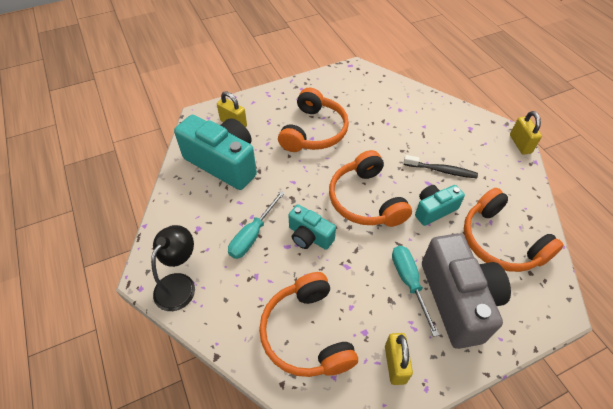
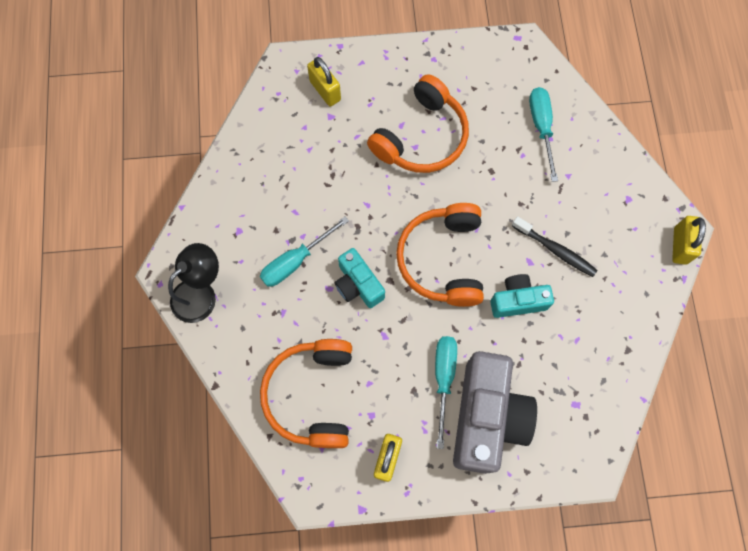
camera: 20 degrees right, 20 degrees up
turquoise camera [174,115,257,190] -> none
orange headphones [464,188,564,272] -> none
none -> turquoise screwdriver [529,87,558,182]

